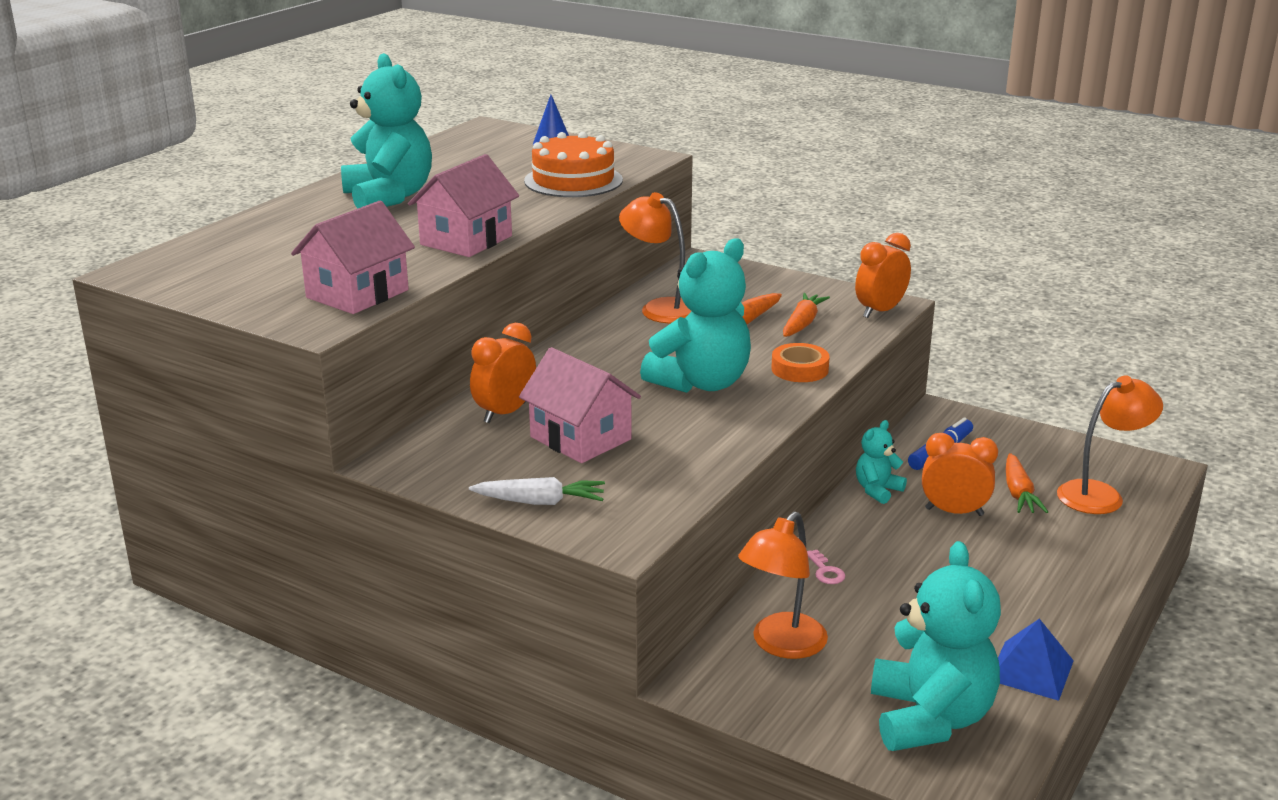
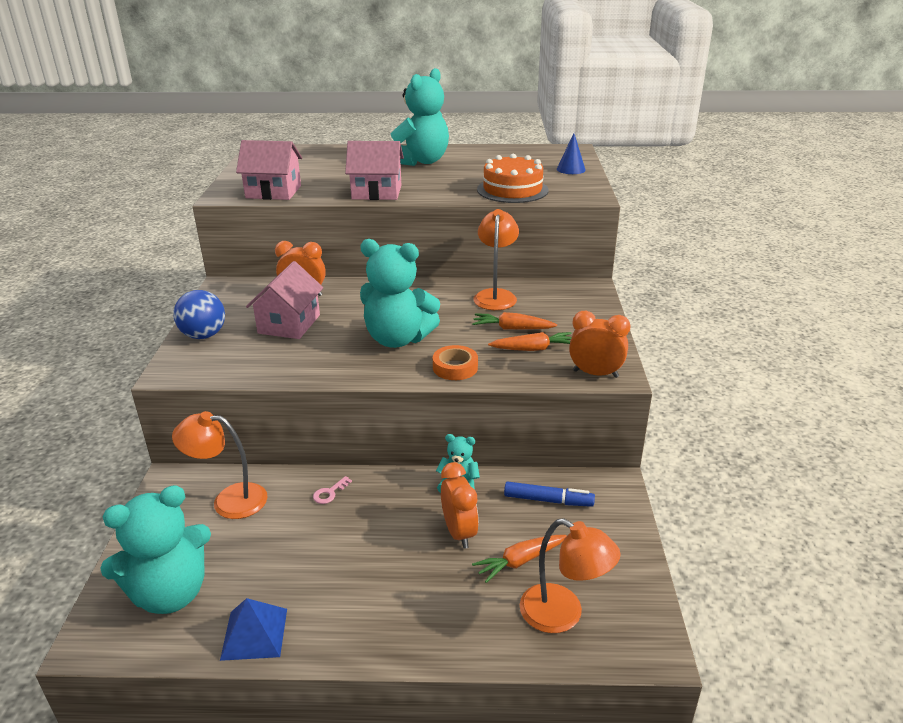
camera: 60 degrees right, 5 degrees up
white carrot [469,477,605,505] -> blue ball [173,290,225,339]

